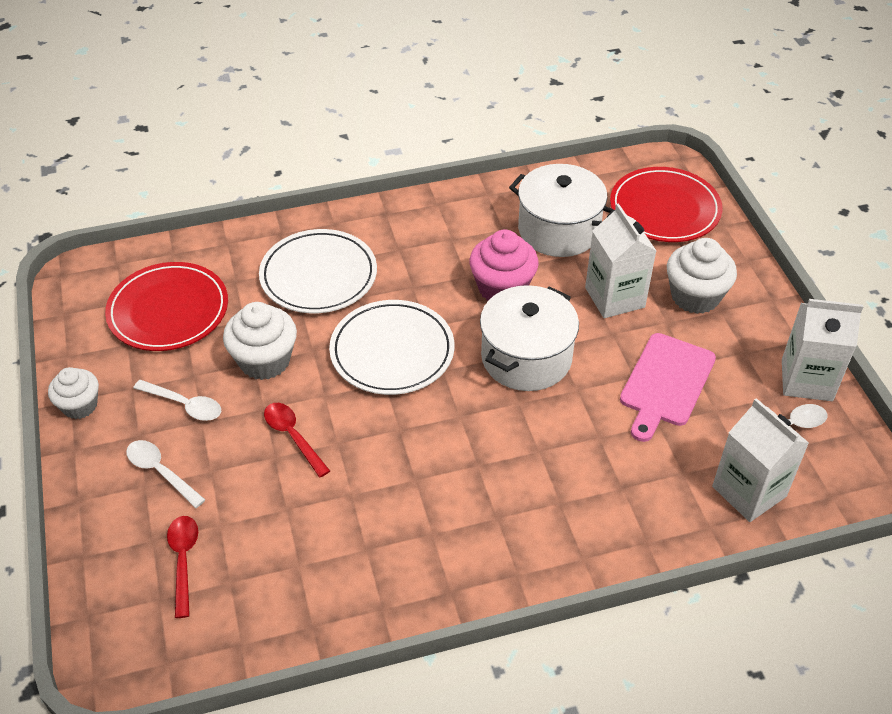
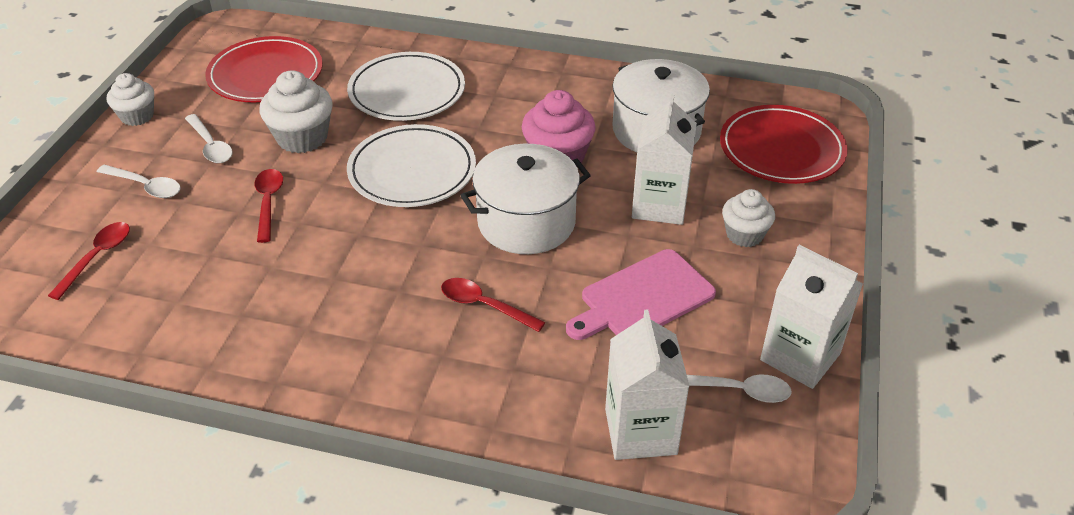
camera: 30 degrees right, 5 degrees down
white spoon [126,440,206,508] -> white spoon turned 135 degrees clockwise [97,165,181,198]
white cupcake [667,238,737,314] -> white cupcake [722,189,775,247], size x0.66
none -> red spoon [441,278,546,332]

